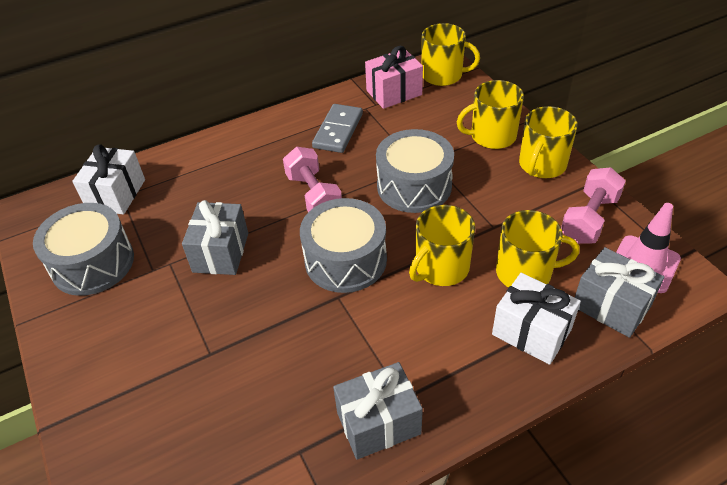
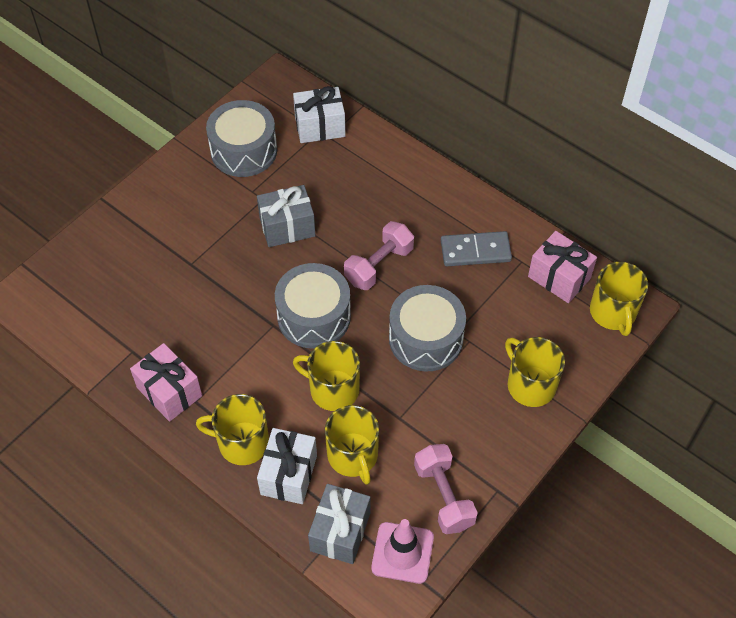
camera: 65 degrees right, 10 degrees up
grey gift [333,362,423,460] -> pink gift [130,343,202,422]
yellow mug [519,106,578,178] -> yellow mug moved to [196,394,269,465]
pink dumbbell [561,167,626,244] -> pink dumbbell turned 60 degrees clockwise [414,444,478,534]

